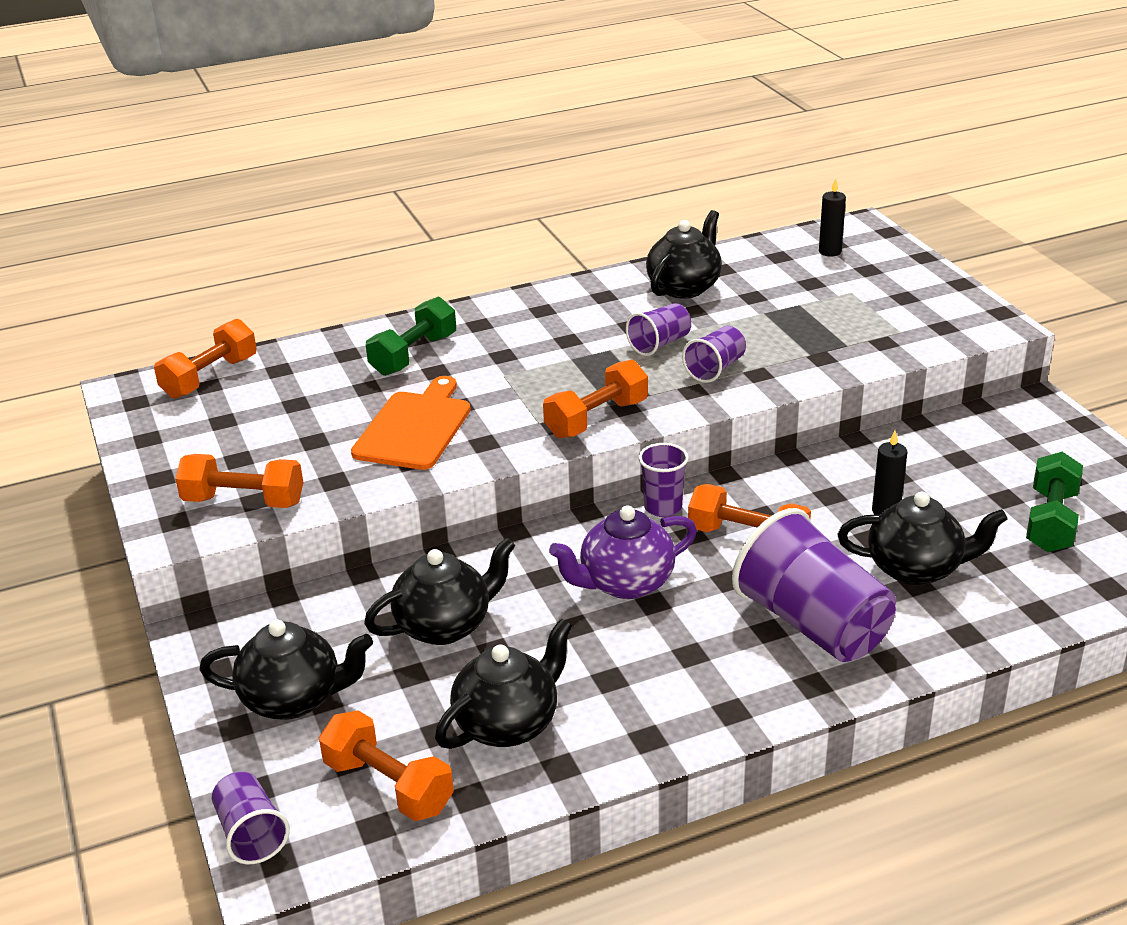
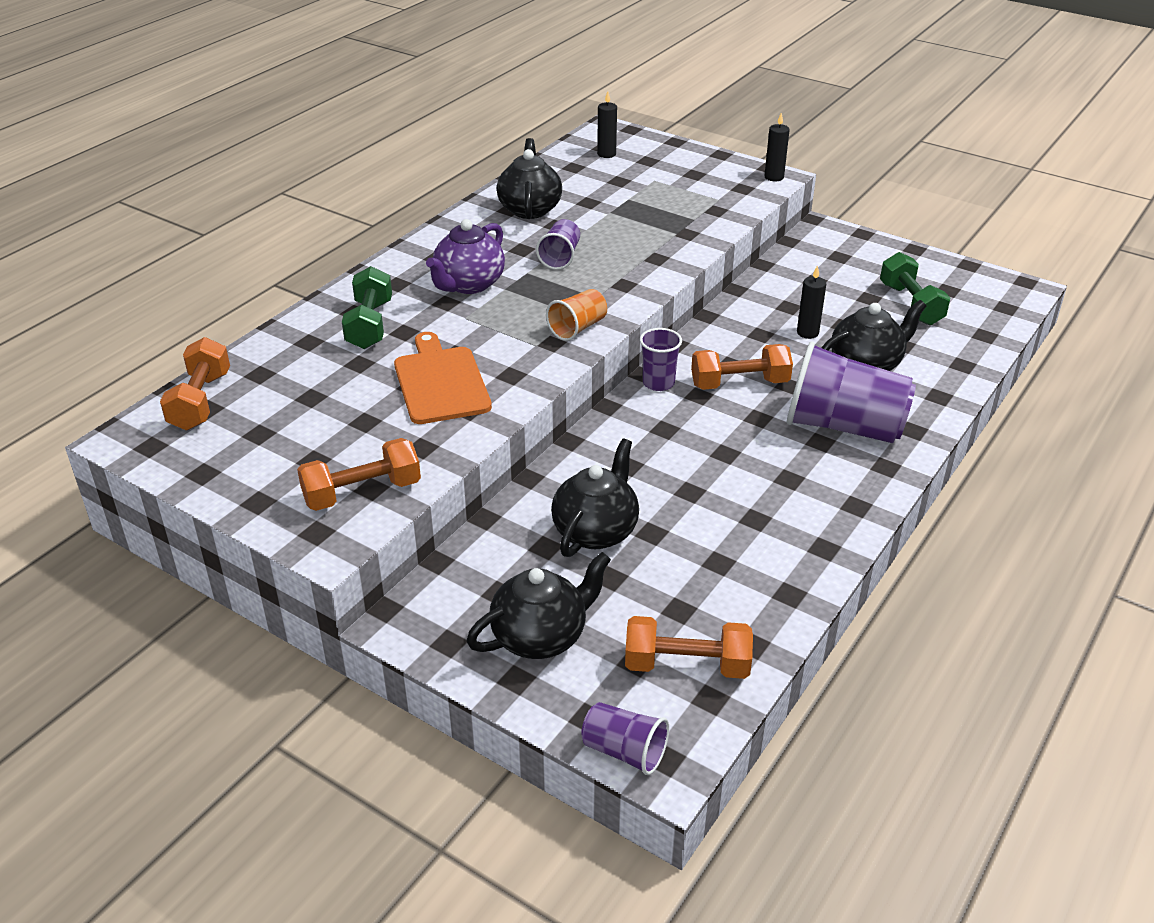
camera: 35 degrees left, 5 degrees up
black teapot [435,618,573,749] -> none
orange dumbbell [543,360,648,438] -> orange cup [546,289,607,341]
purple teapot [549,505,697,599] -> purple teapot moved to [426,219,505,294]
purple cup [682,326,746,383] -> none
none -> black candle [764,113,790,181]

